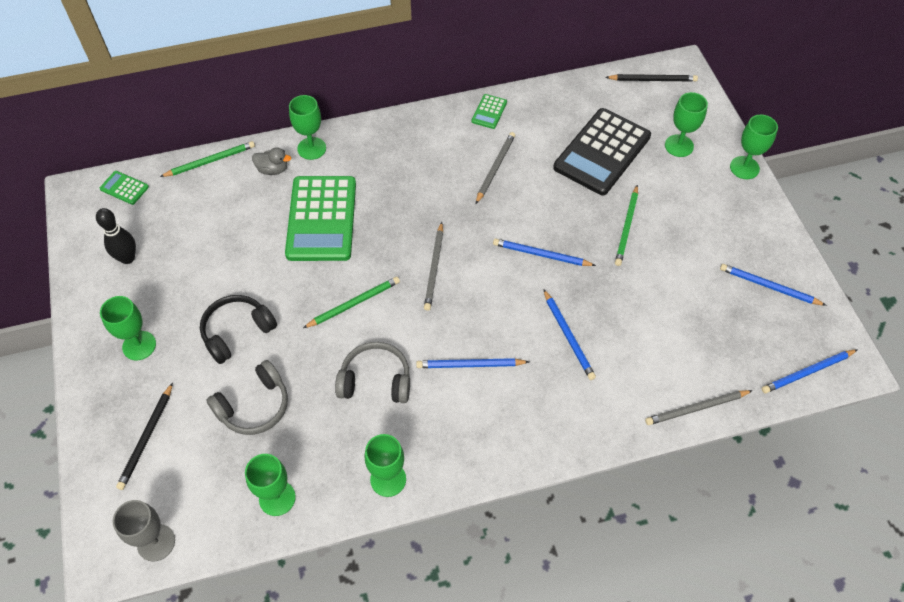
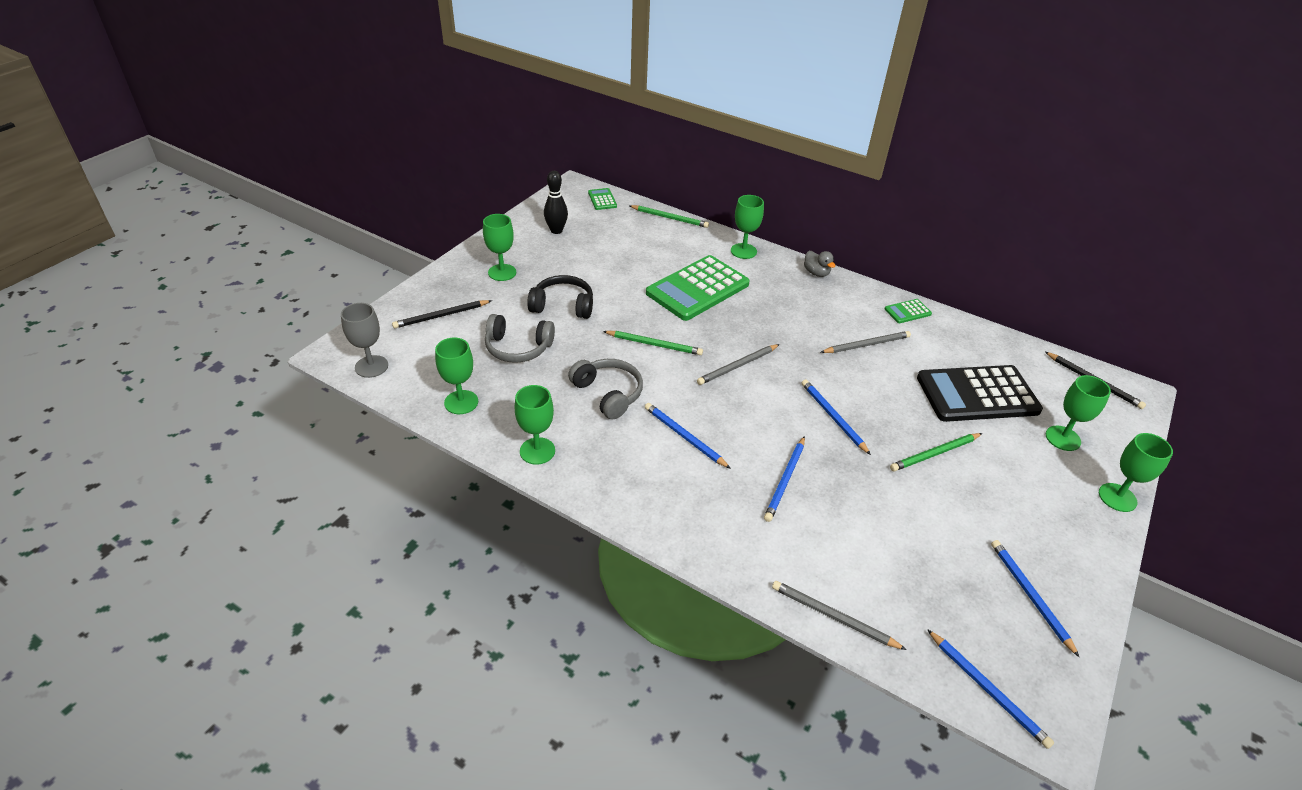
camera: 45 degrees right, 15 degrees down
grey duck [252,147,291,175] -> grey duck moved to [804,251,835,277]
blue pencil [762,349,858,394] -> blue pencil turned 150 degrees counterclockwise [927,629,1054,749]

